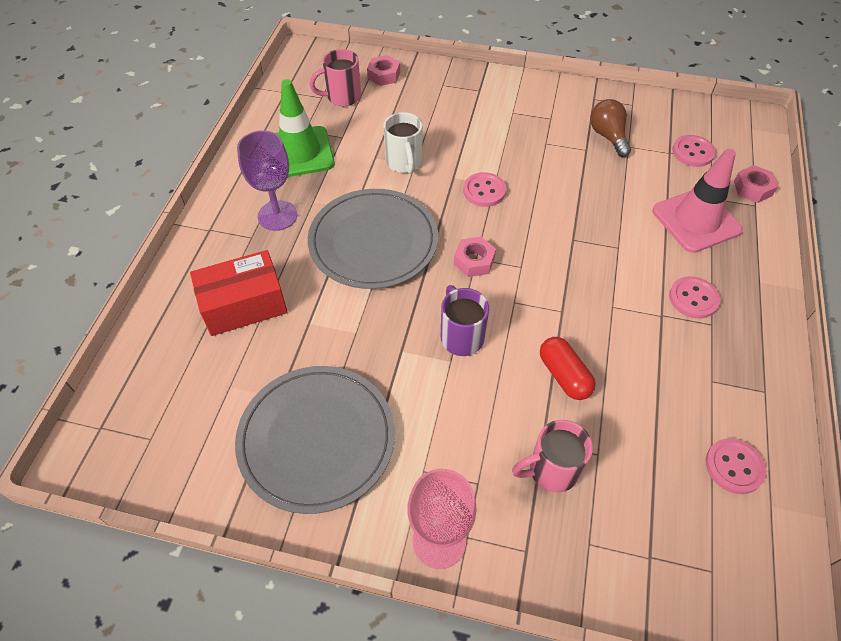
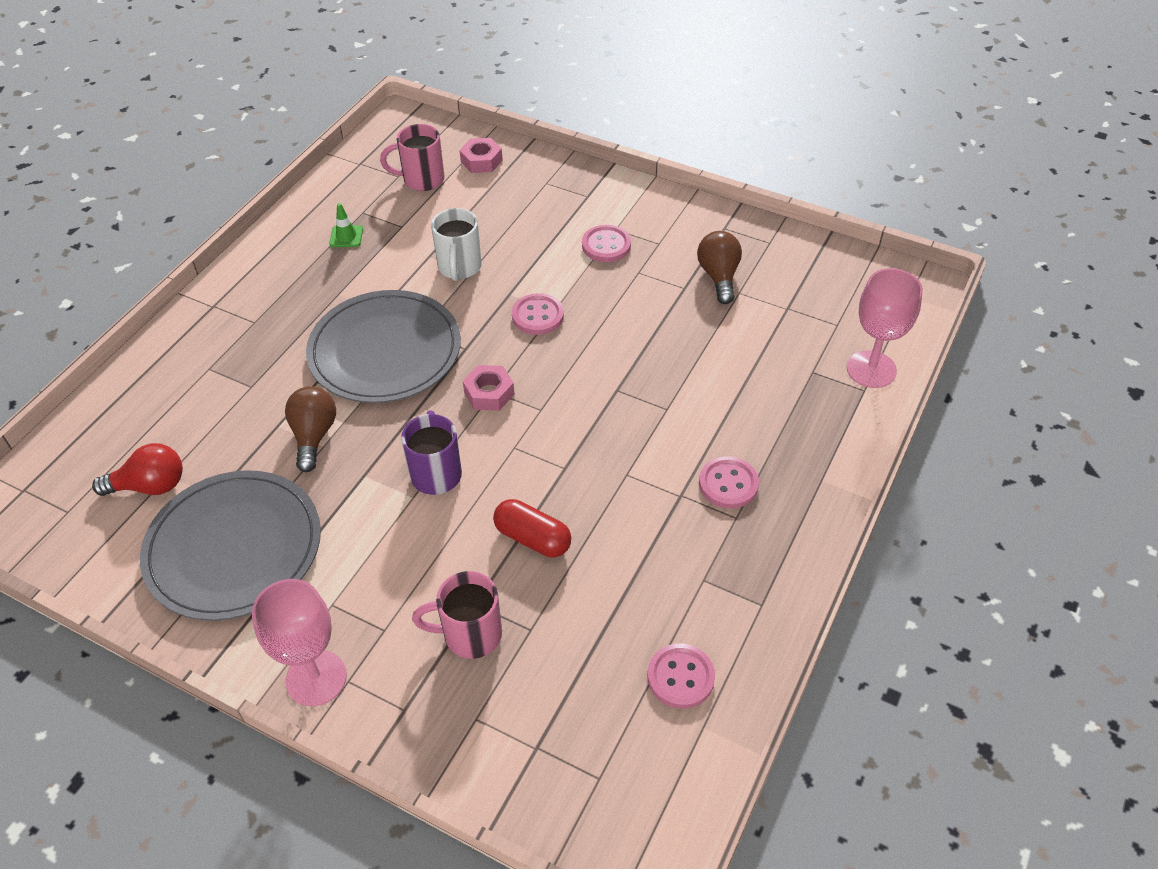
camera: 15 degrees right, 5 degrees down
red box [190,250,288,336] -> none
purple goblet [237,130,297,231] -> none
green traffic cone [276,79,335,177] -> green traffic cone [329,203,363,247], size x0.41
red capsule [540,337,596,400] -> red capsule turned 45 degrees counterclockwise [493,499,571,558]
pink traffic cone [652,149,743,253] -> none
pink button [672,135,716,167] -> pink button moved to [582,225,631,262]
pink nut [734,165,778,203] -> pink goblet [847,268,923,388]
none -> red light bulb [92,443,183,496]
none -> brown light bulb [285,386,336,472]

